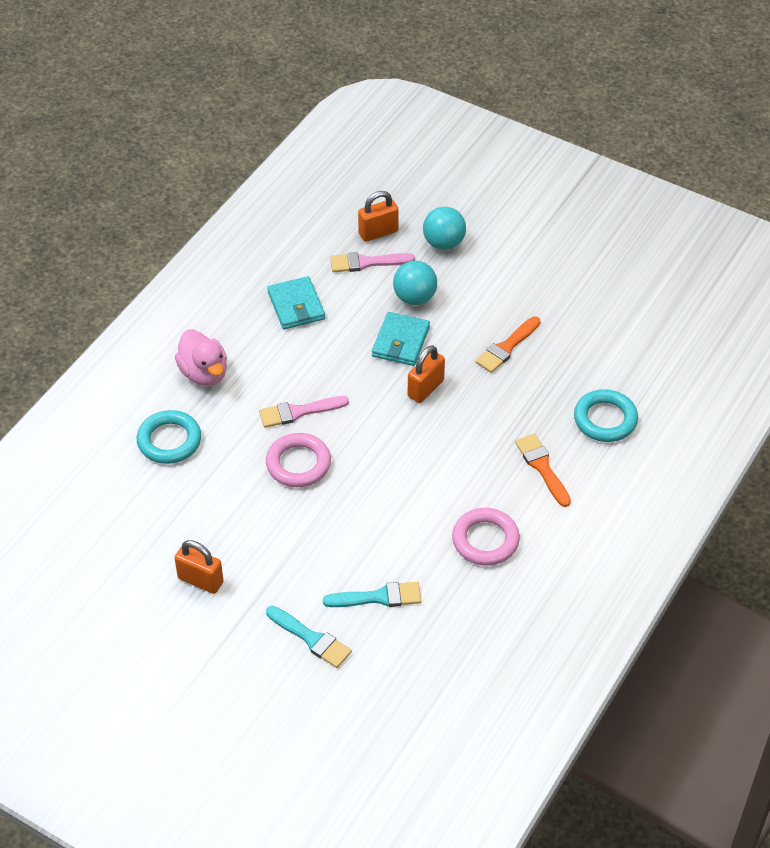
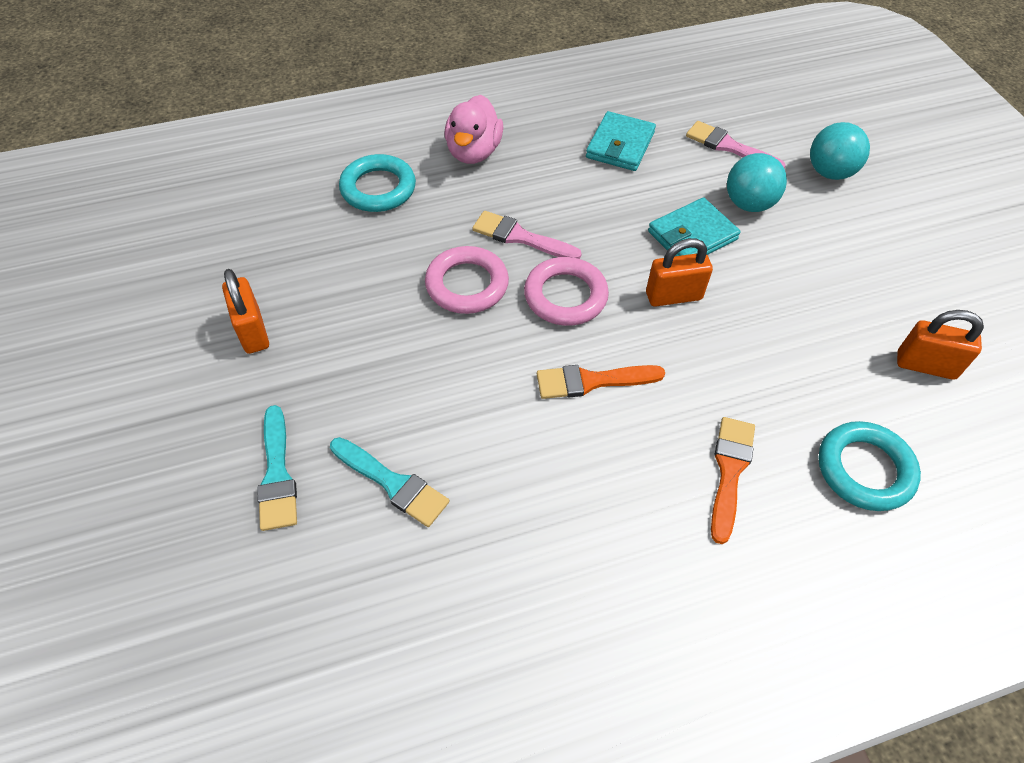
camera: 40 degrees right, 5 degrees up
orange padlock [358,191,399,242] -> orange padlock moved to [897,310,984,380]
pink ring [452,508,520,566] -> pink ring moved to [524,257,609,326]
orange brush [475,316,541,373] -> orange brush moved to [537,365,665,399]

